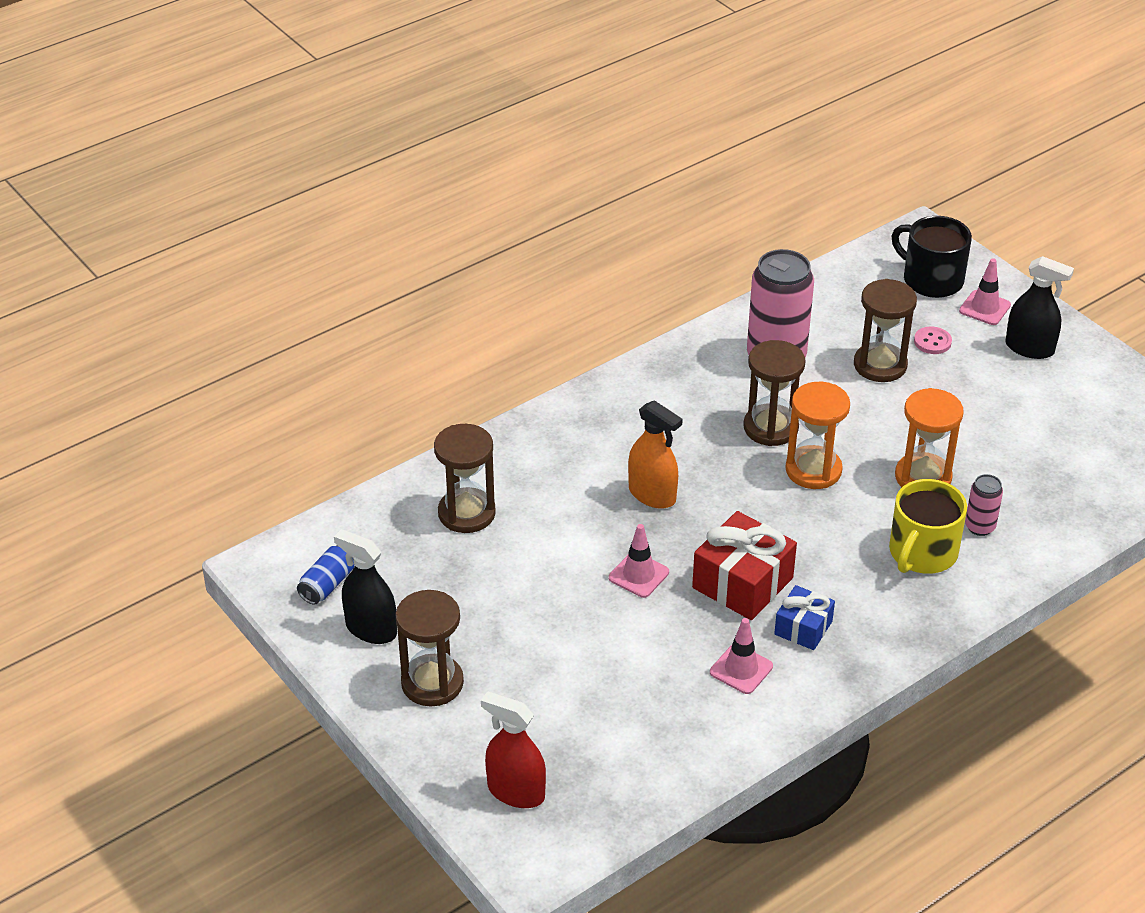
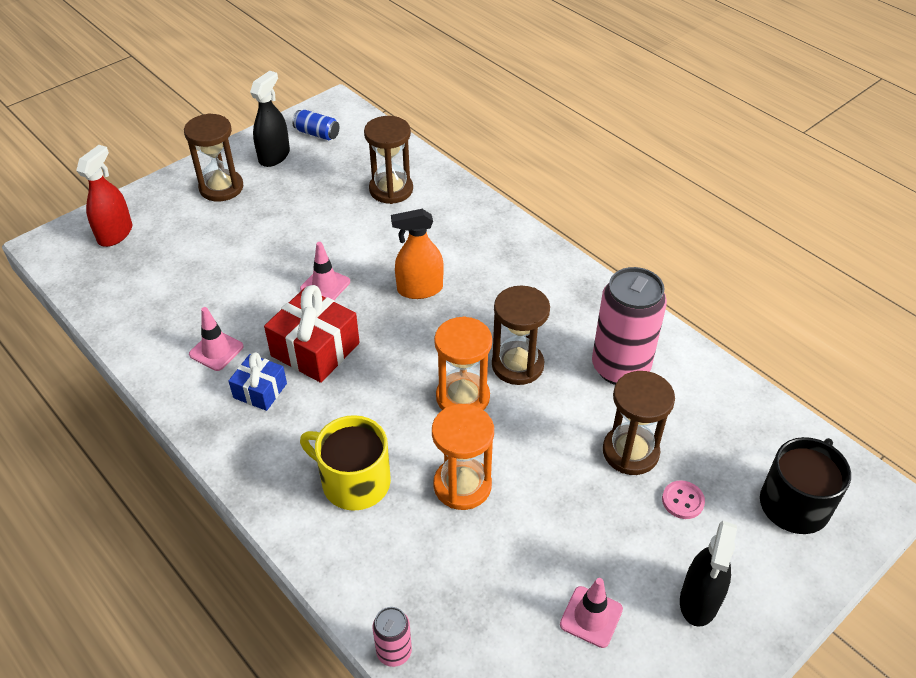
camera: 85 degrees right, 5 degrees up
orange spray bottle [628,400,683,509] -> orange spray bottle turned 45 degrees clockwise [391,209,443,299]
pink traffic cone [959,258,1011,325] -> pink traffic cone moved to [560,578,623,648]
pink can [965,474,1003,536] -> pink can moved to [373,607,412,667]

